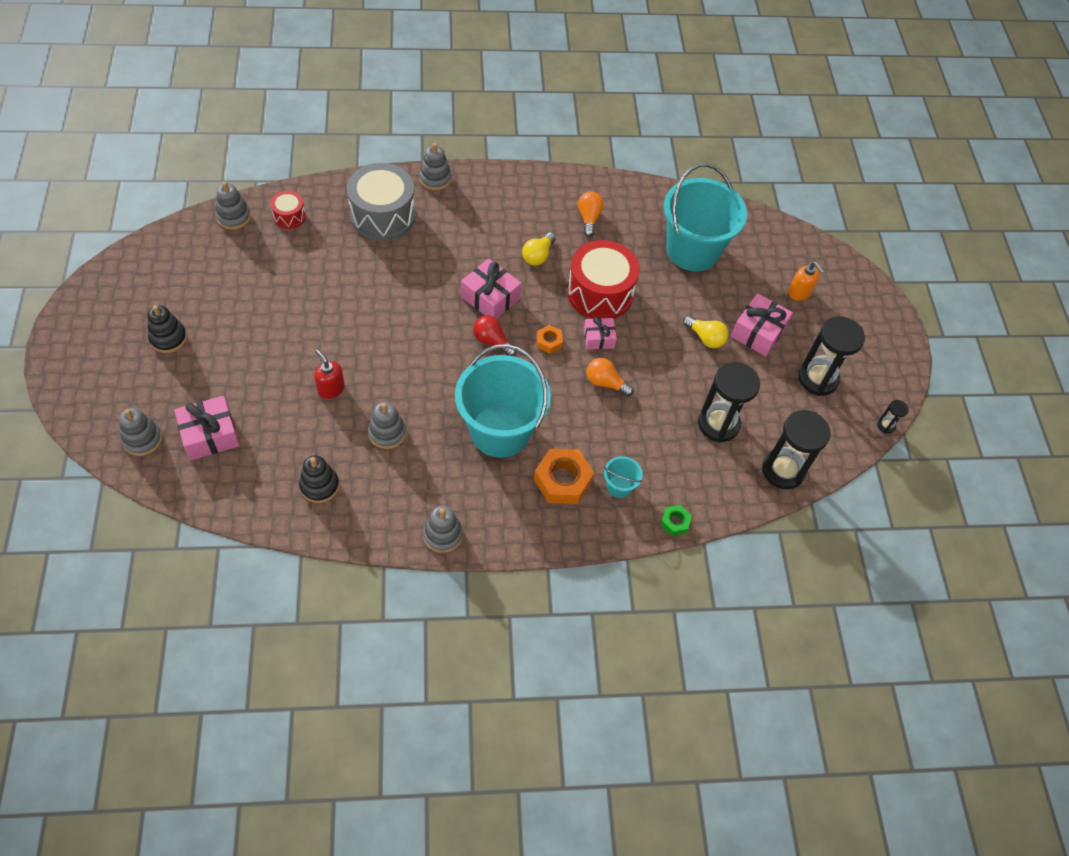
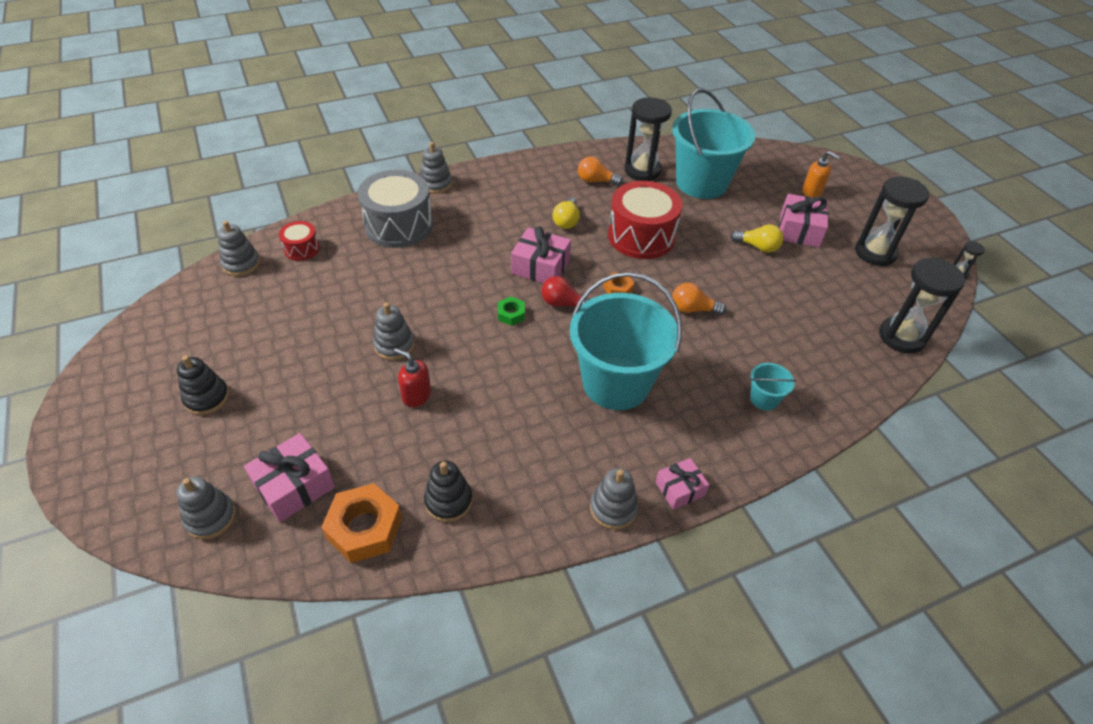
camera: 15 degrees left, 10 degrees down
grey stacking toy [368,402,406,449] -> grey stacking toy moved to [373,303,415,360]
orange nut [534,449,594,504] -> orange nut moved to [321,483,402,563]
orange light bulb [578,191,604,237] -> orange light bulb turned 60 degrees counterclockwise [578,156,623,186]
pink gift [584,317,617,349] -> pink gift moved to [656,458,709,510]
green nut [660,505,692,536] -> green nut moved to [498,297,525,326]
black hourglass [698,362,760,443] -> black hourglass moved to [625,97,672,181]

